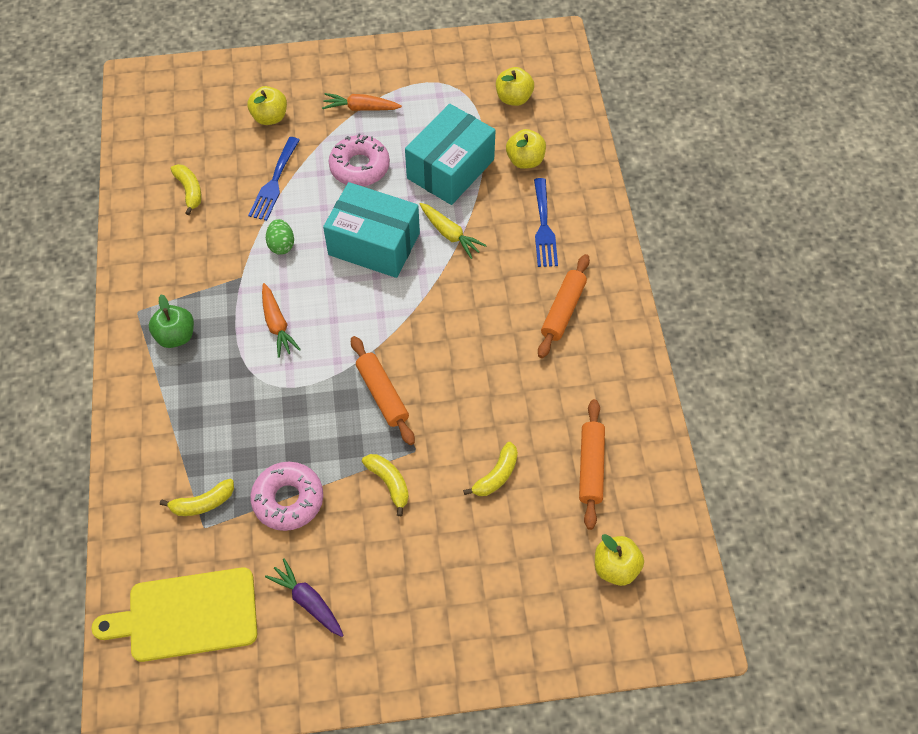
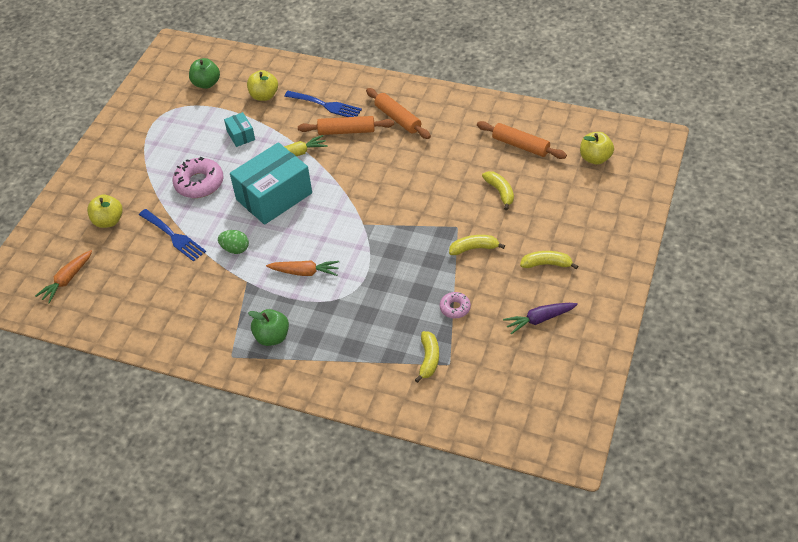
camera: 60 degrees left, 10 degrees down
yellow cutting board [91,567,257,662] -> none
yellow banana [171,164,202,215] -> yellow banana moved to [520,251,578,269]
pink donut [250,462,323,531] -> pink donut [440,292,471,319], size x0.55
orange carrot [322,93,402,111] -> orange carrot moved to [35,250,92,304]
orange rolling pin [351,336,415,445] -> orange rolling pin moved to [298,116,394,135]
turquoise box [405,104,496,205] -> turquoise box [224,112,255,147], size x0.45
yellow apple [496,67,534,106] -> green apple [189,58,220,89]

